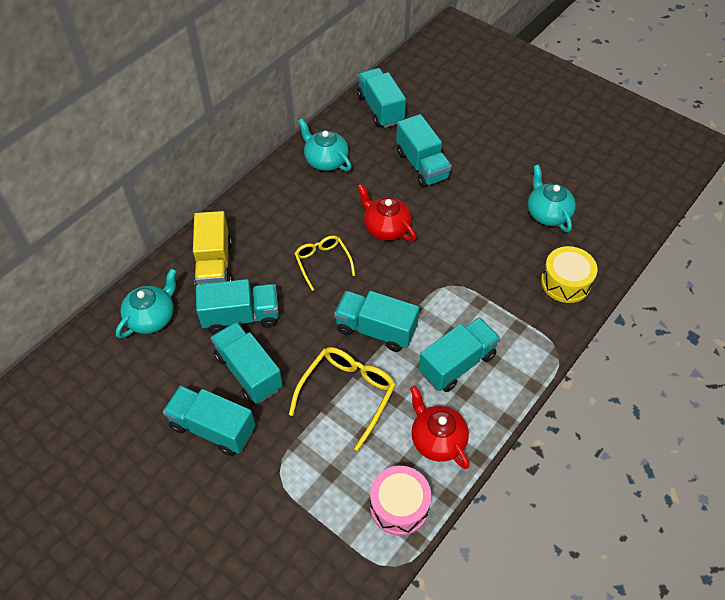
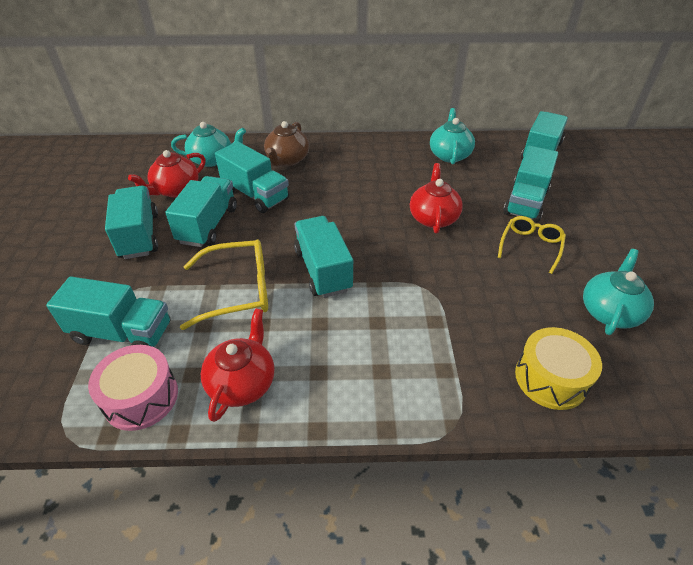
camera: 50 degrees right, 10 degrees down
yellow truck [193,211,232,287] -> brown teapot [264,121,309,166]
yellow glasses [294,236,355,291] -> yellow glasses moved to [498,216,566,274]
turquoise truck [419,318,500,392] -> turquoise truck moved to [46,277,170,347]
none -> red teapot [128,150,206,198]

